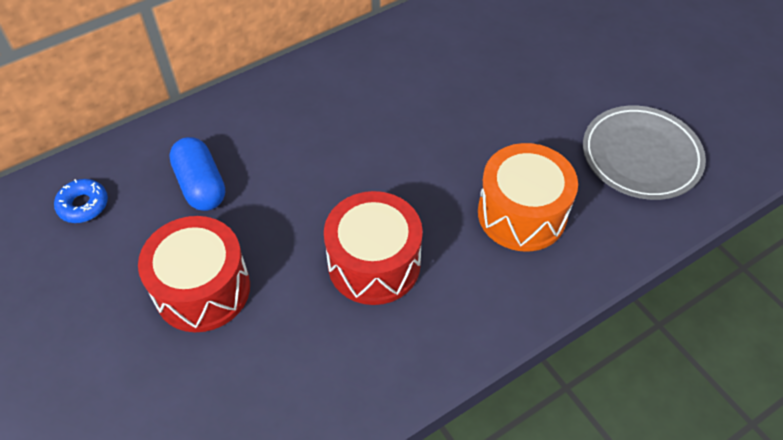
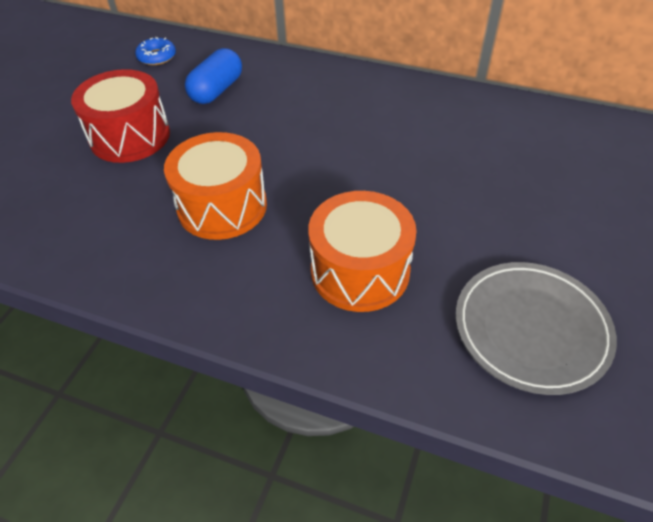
camera: 55 degrees right, 5 degrees down
red drum [324,191,423,305] -> orange drum [164,132,267,240]

